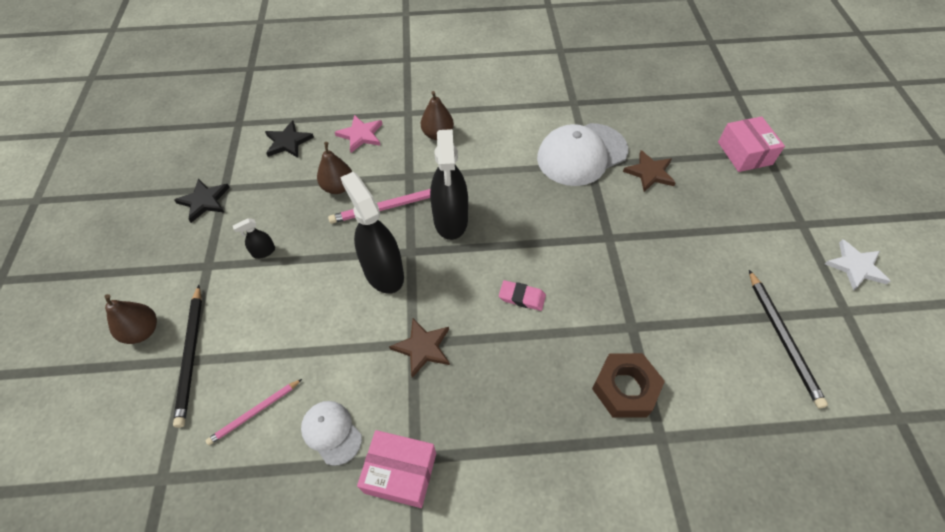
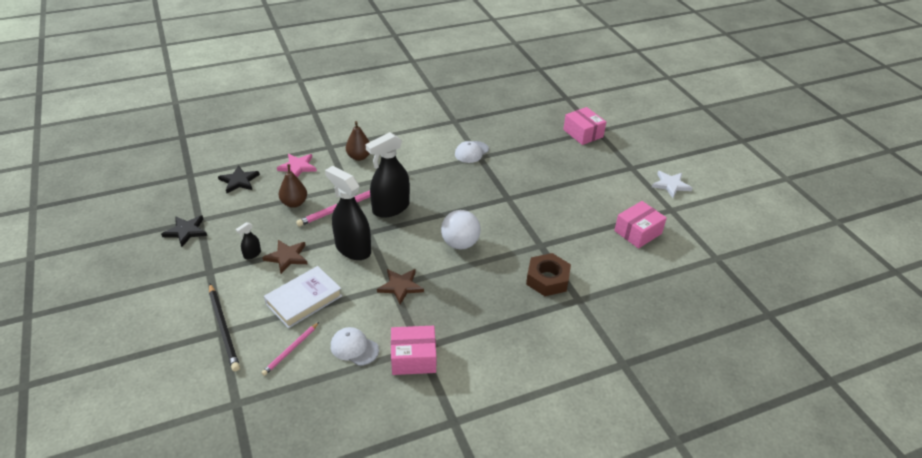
camera: 20 degrees left, 15 degrees down
brown pear [104,294,157,344] -> none
black spray bottle [430,129,468,240] -> black spray bottle turned 75 degrees clockwise [365,132,410,218]
pink eraser [499,280,546,311] -> white ball [441,210,481,250]
white cap [537,123,628,186] -> white cap [455,141,489,163], size x0.53
brown star [623,150,676,192] -> brown star moved to [262,240,308,274]
black pencil [749,270,828,408] -> pink box [614,201,667,248]
none -> white book [264,266,342,328]

